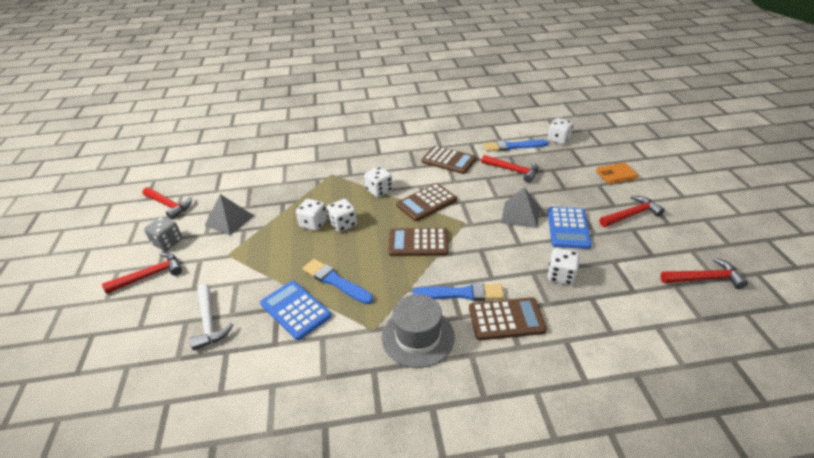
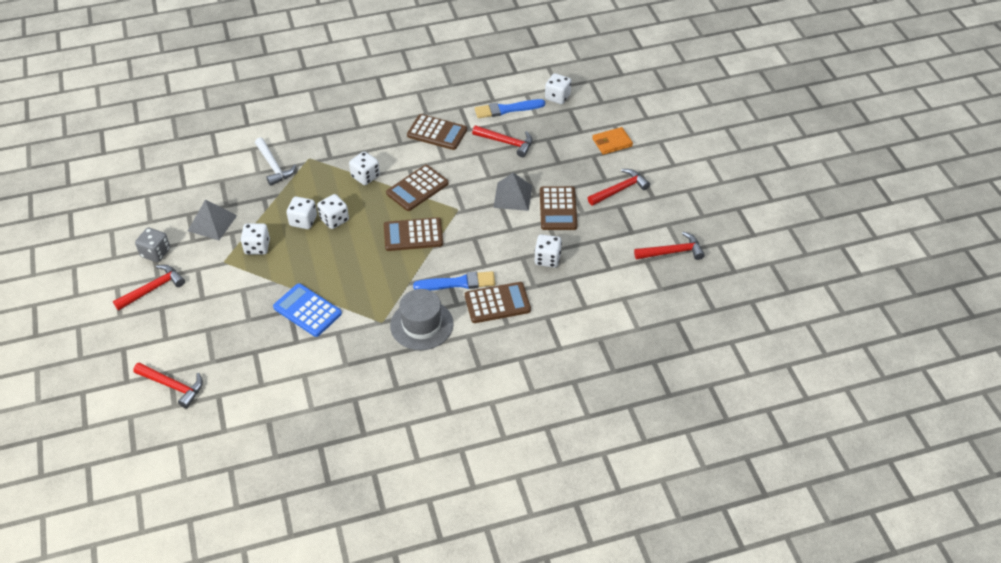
camera: 10 degrees left, 10 degrees up
red hammer [142,187,192,220] -> red hammer moved to [133,362,203,408]
white hammer [189,284,233,350] -> white hammer moved to [255,138,296,186]
blue brush [302,259,373,304] -> none
blue calculator [548,207,592,249] -> brown calculator [540,186,577,230]
none -> white dice [241,224,270,254]

